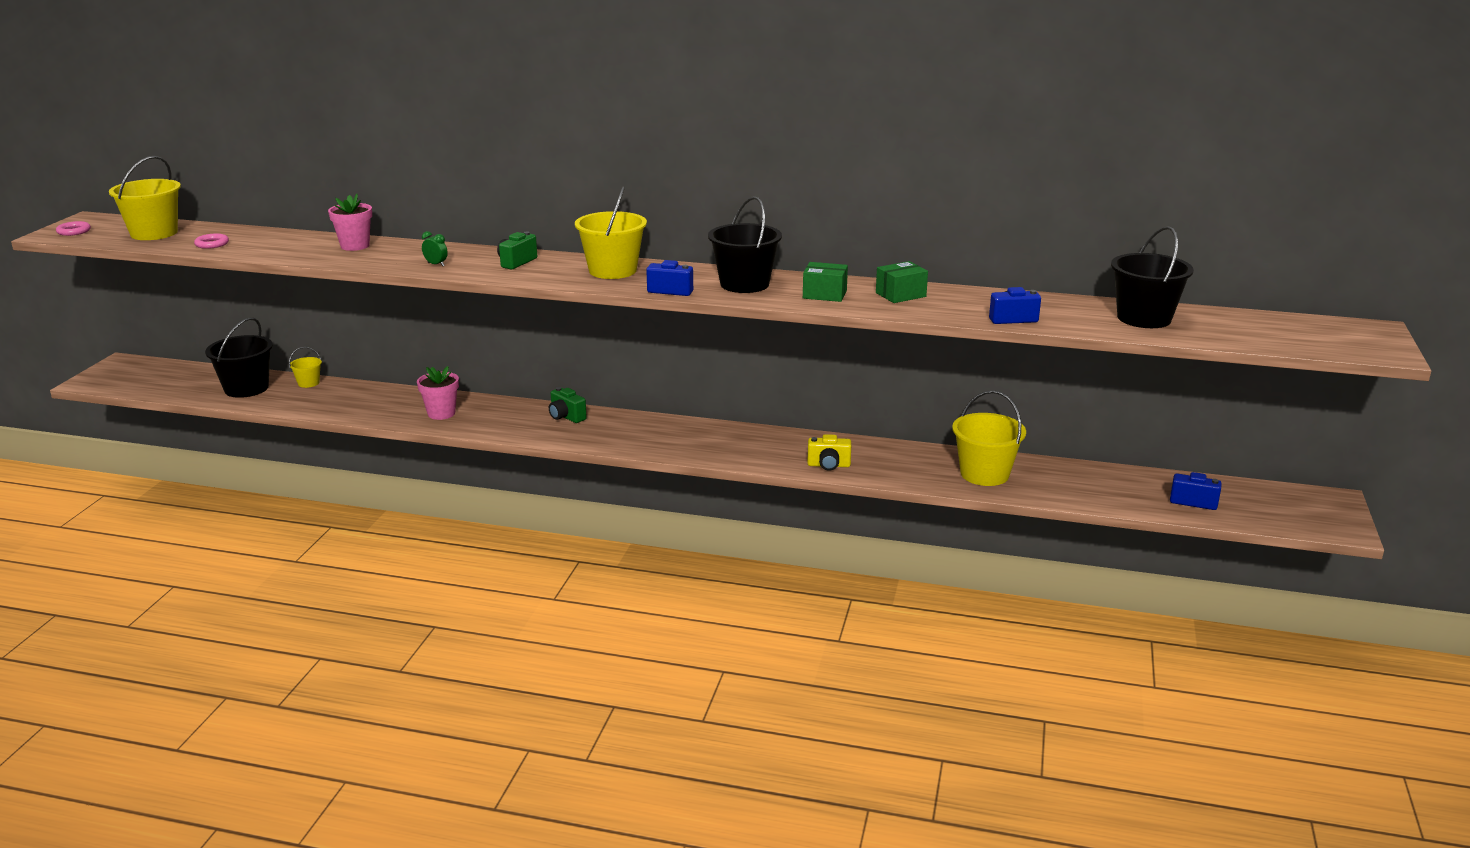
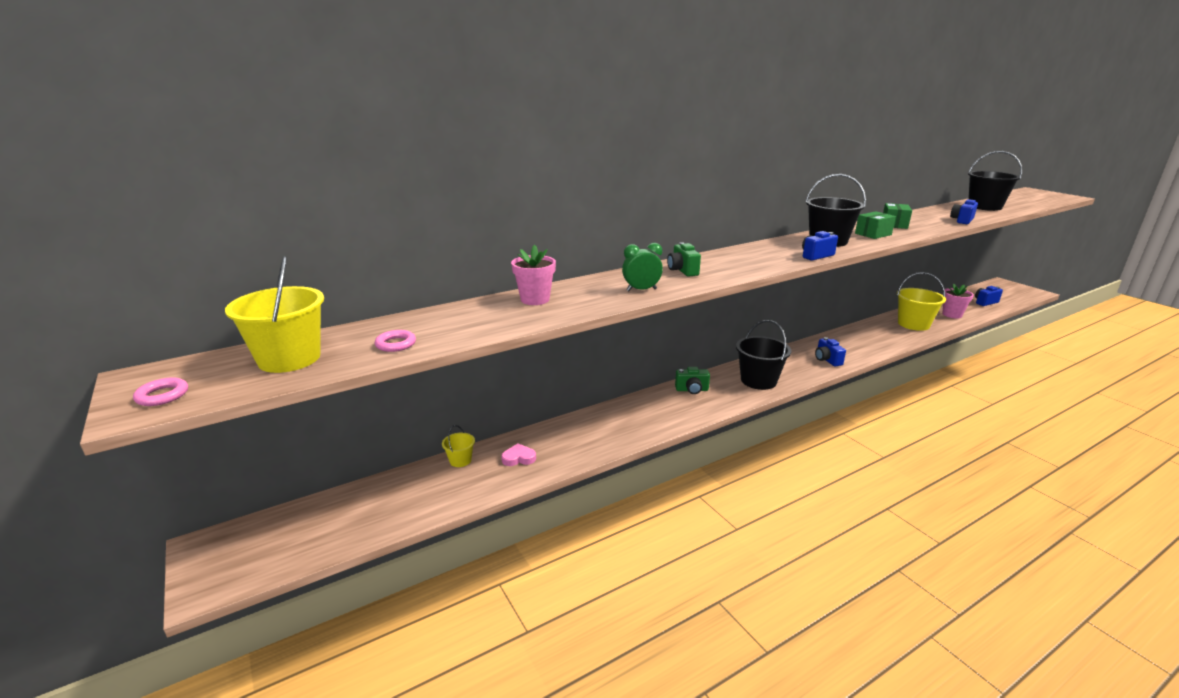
camera: 45 degrees left, 0 degrees up
black bucket [205,317,273,398] -> black bucket moved to [736,320,791,390]
pink flower pot [417,366,459,420] -> pink flower pot moved to [942,284,974,319]
green clock [422,231,448,266] -> green clock [622,243,663,291], size x1.50
yellow bucket [575,186,647,279] -> none
yellow camera [807,434,851,471] -> none
none -> pink heart [501,444,536,466]
none -> blue camera [815,337,846,367]

